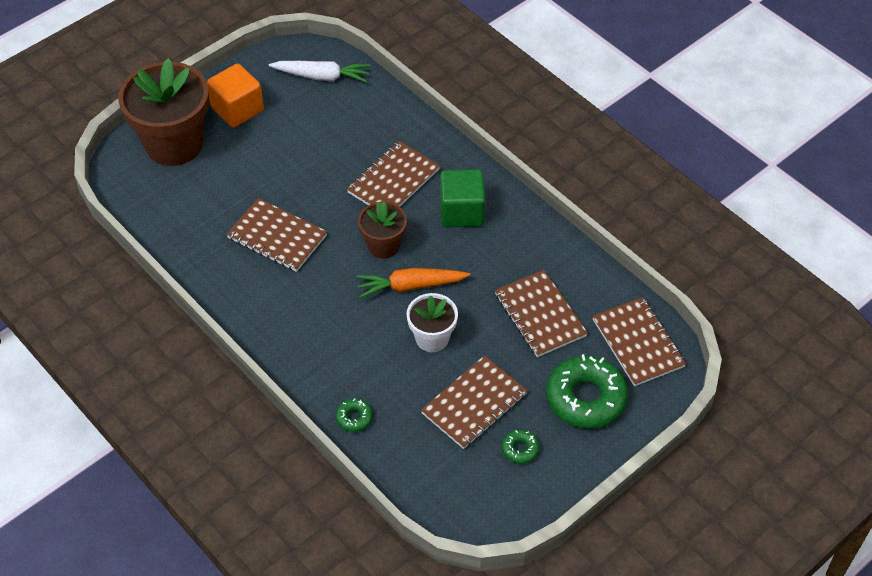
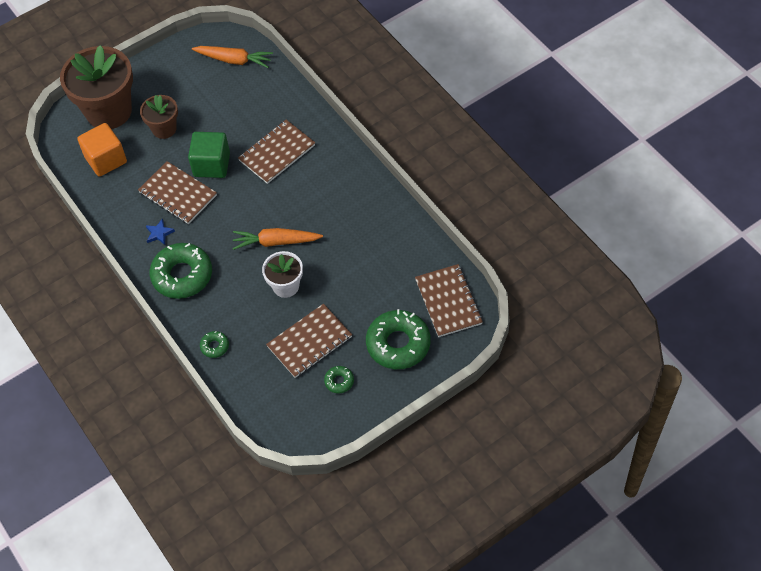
camera: 10 degrees right, 5 degrees up
orange cube [207,64,264,128] -> orange cube moved to [77,123,127,177]
white carrot [269,61,371,83] -> orange carrot [192,46,273,68]
brown flower pot [358,202,407,259] -> brown flower pot moved to [140,95,178,139]
green cube [440,169,486,227] -> green cube moved to [188,132,230,178]
brown notebook [495,270,588,357] -> none
none -> blue star [146,218,175,245]
none -> green donut [150,243,212,299]

